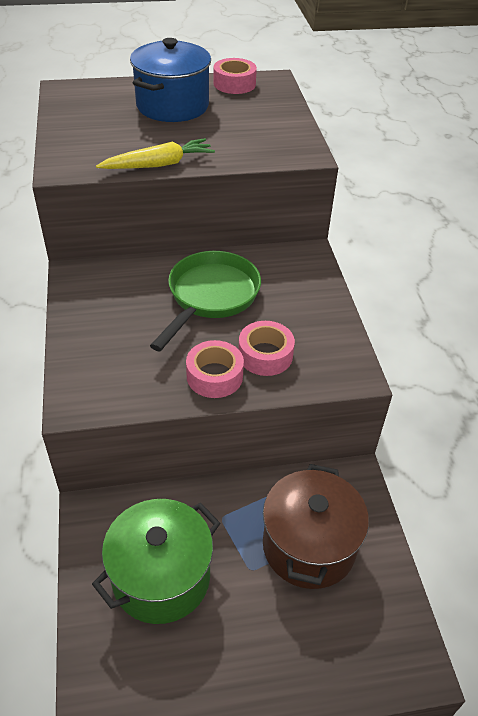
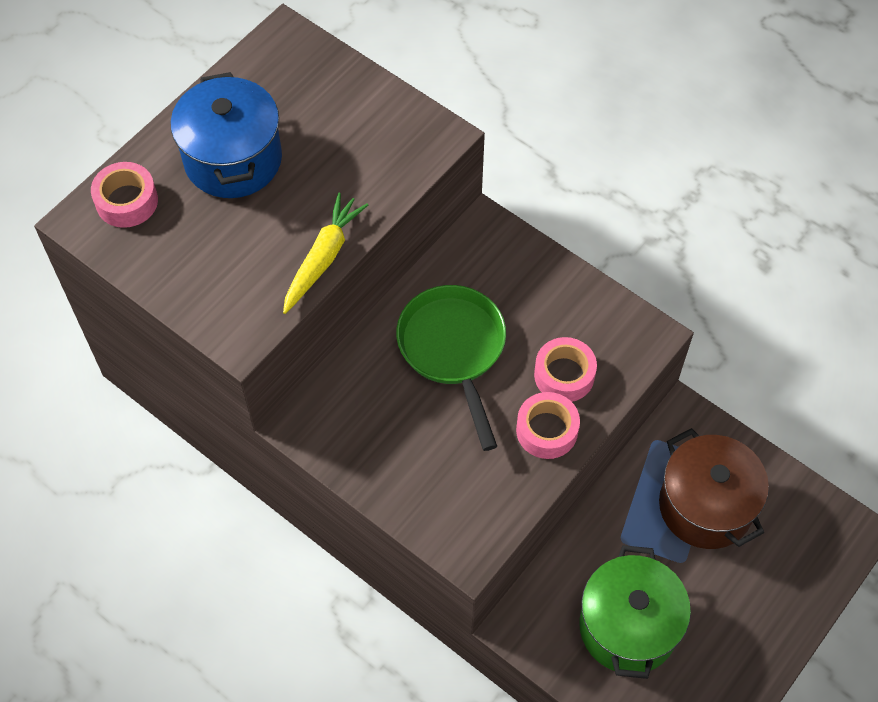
camera: 40 degrees left, 15 degrees up
pink tape [213,58,257,94] -> pink tape moved to [91,162,158,228]

